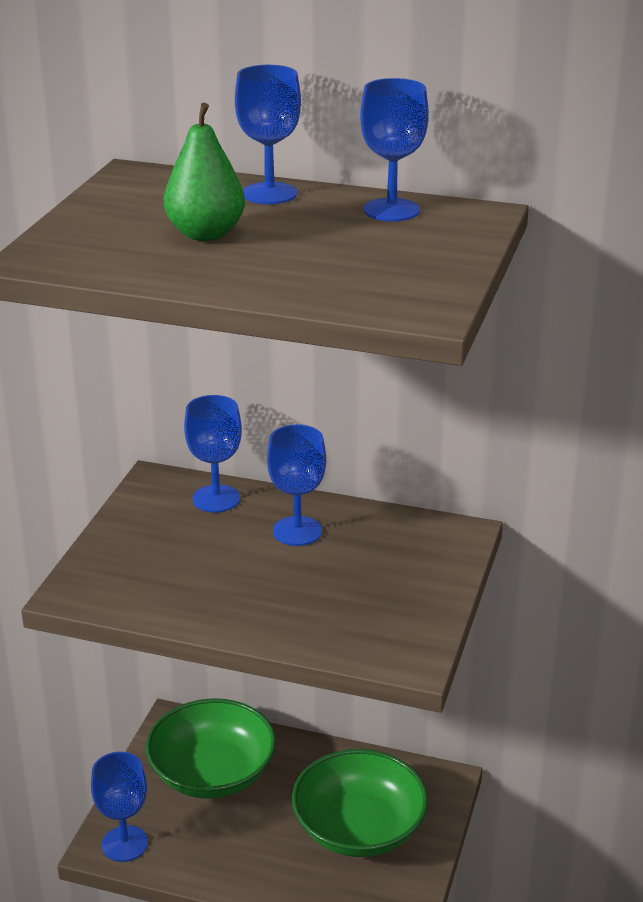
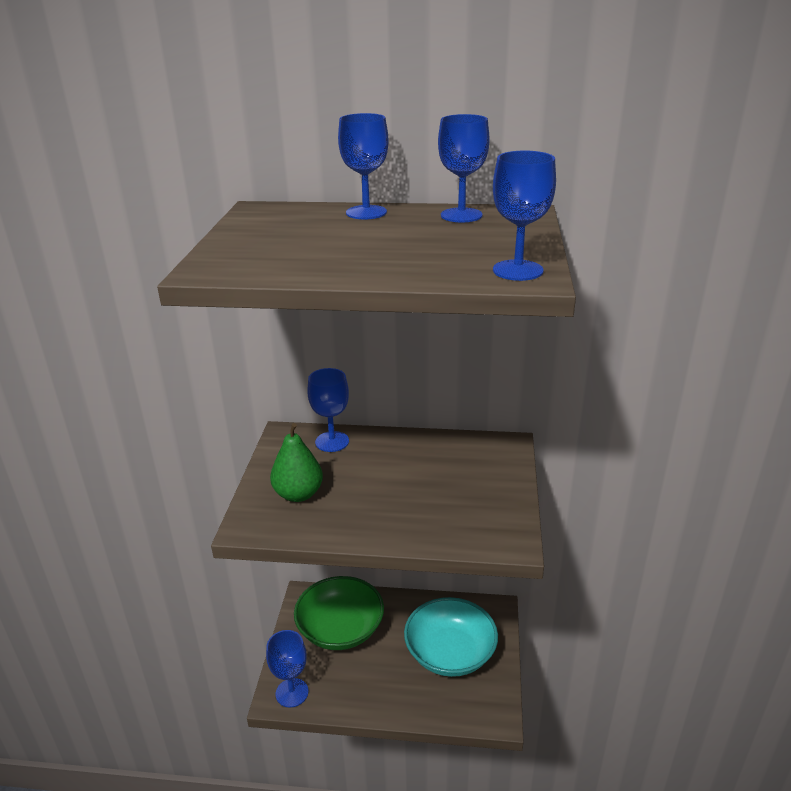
camera: 10 degrees left, 0 degrees up
green pear [164,103,245,241] -> green pear moved to [270,423,323,502]
blue goblet [267,424,326,546] -> blue goblet moved to [493,151,556,281]
green bowl [292,749,428,857] -> turquoise bowl [404,597,498,677]

